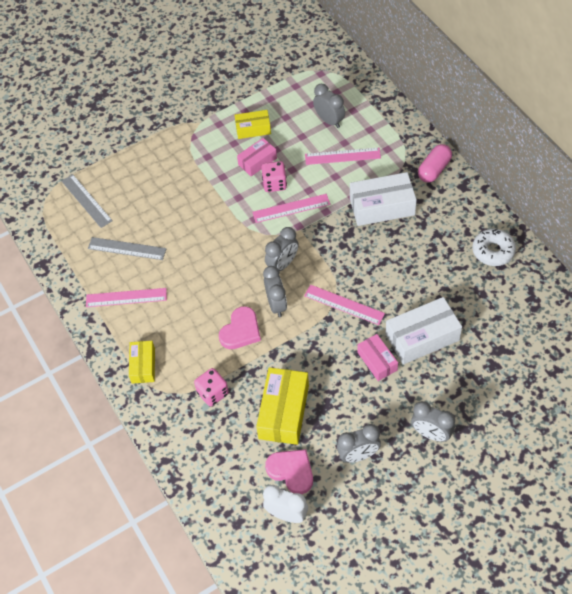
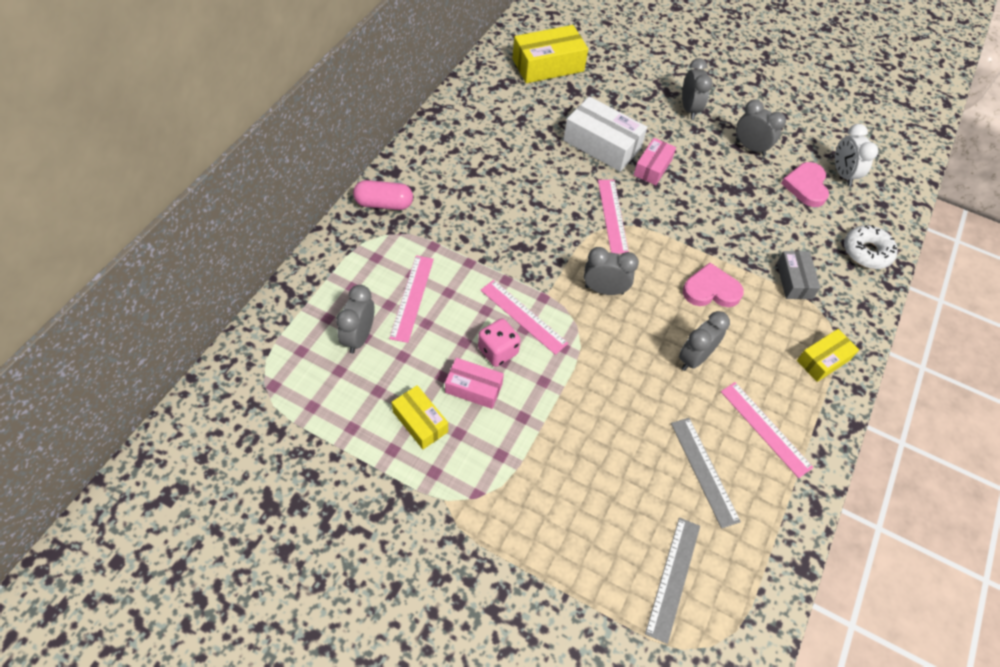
camera: 130 degrees left, 0 degrees up
pink dice [194,368,229,406] -> grey box [777,251,820,299]
yellow box [256,367,309,445] -> yellow box moved to [512,25,588,83]
grey clock [263,266,287,317] -> grey clock moved to [679,311,730,371]
pink ruler [305,148,381,165] -> pink ruler turned 45 degrees clockwise [389,255,434,343]
white box [350,172,417,226] -> none
white donut [472,228,516,266] -> white donut moved to [844,225,898,269]

